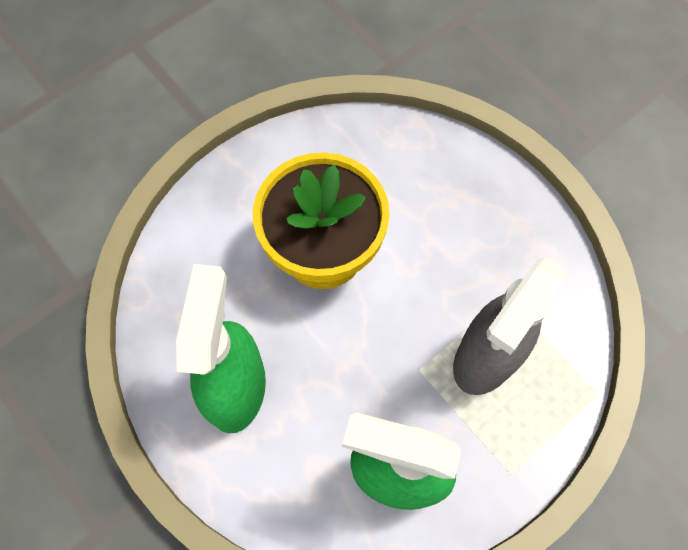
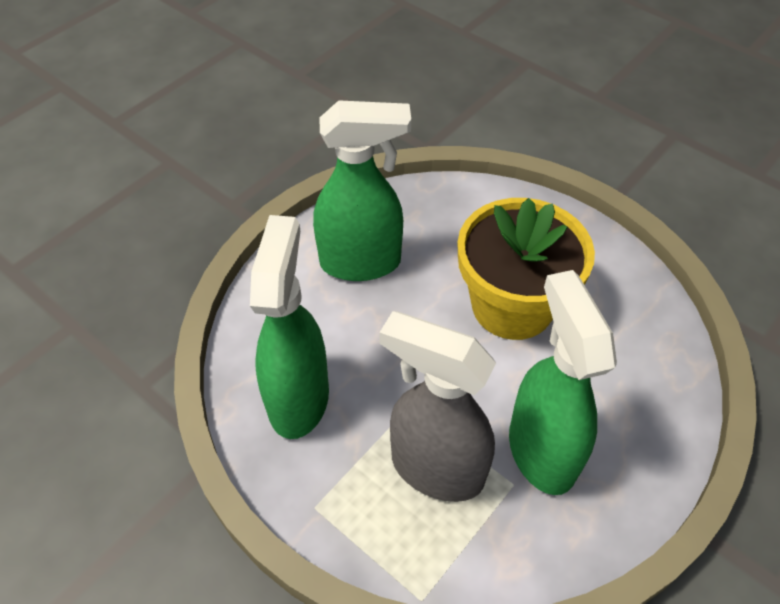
camera: 80 degrees right, 15 degrees down
none -> green spray bottle [509,270,617,495]

